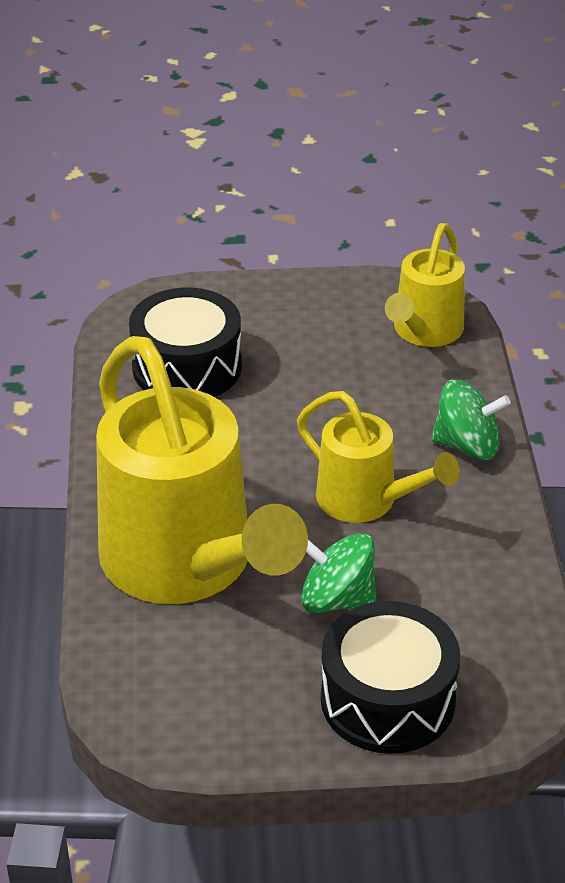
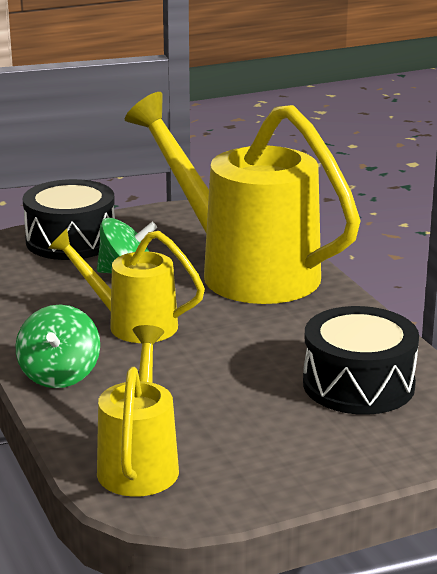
camera: 160 degrees right, 15 degrees down
green spinning top [431,379,511,460] -> green spinning top turned 75 degrees counterclockwise [15,304,100,388]

